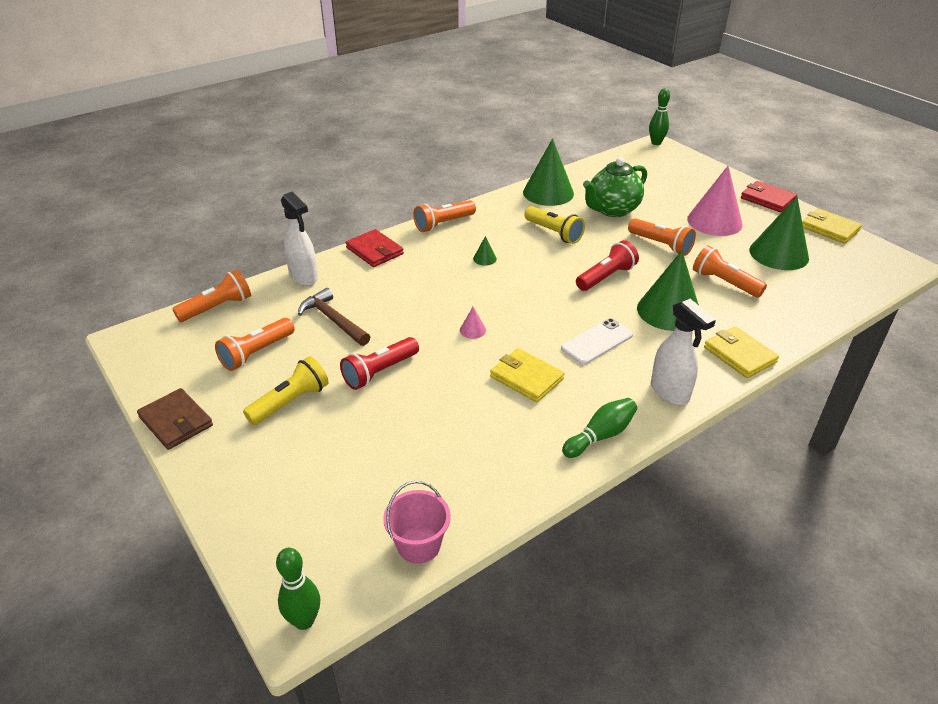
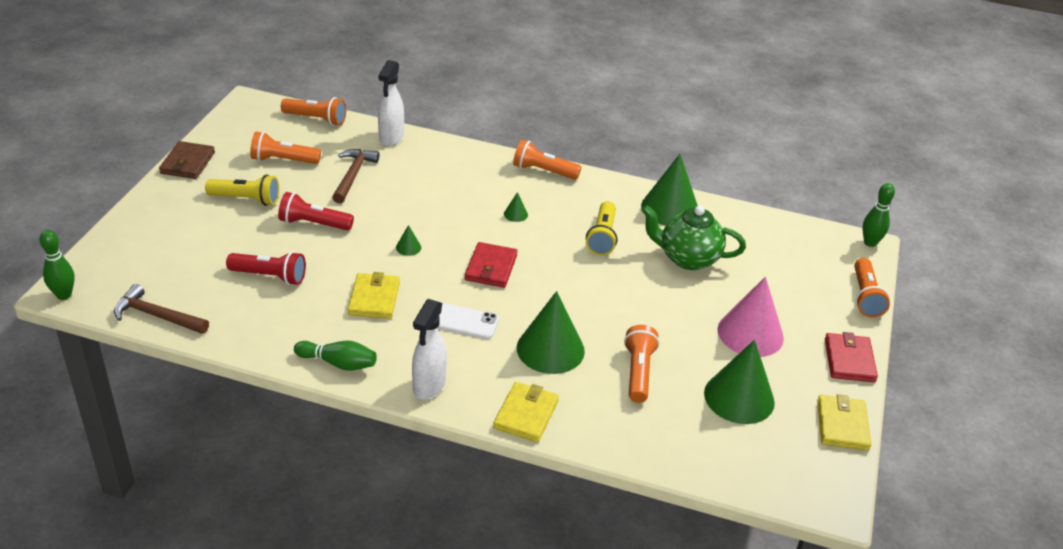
camera: 50 degrees right, 0 degrees up
red wallet [346,229,404,267] -> red wallet moved to [465,242,518,288]
pink bucket [383,481,451,564] -> brown hammer [114,284,209,334]
pink cone [460,307,486,339] -> green cone [396,225,421,256]
red flashlight [576,240,639,291] -> red flashlight moved to [226,251,306,285]
orange flashlight [628,218,696,256] -> orange flashlight moved to [854,258,890,317]

